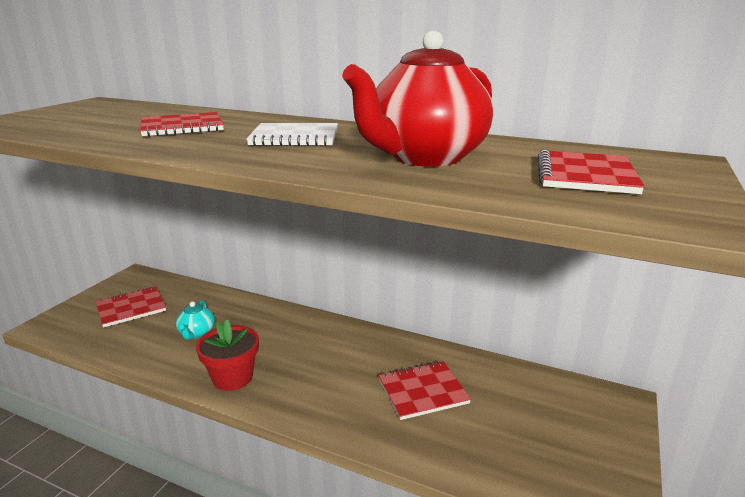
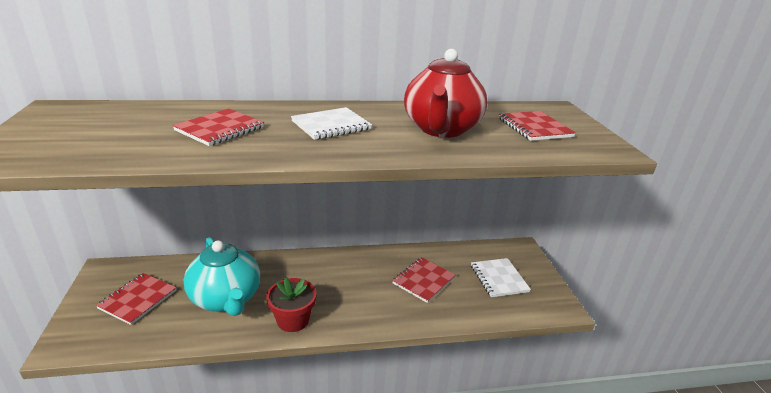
camera: 35 degrees left, 5 degrees up
turquoise teapot [176,300,215,340] -> turquoise teapot [184,237,260,316], size x2.21
none -> white notebook [471,258,531,297]

